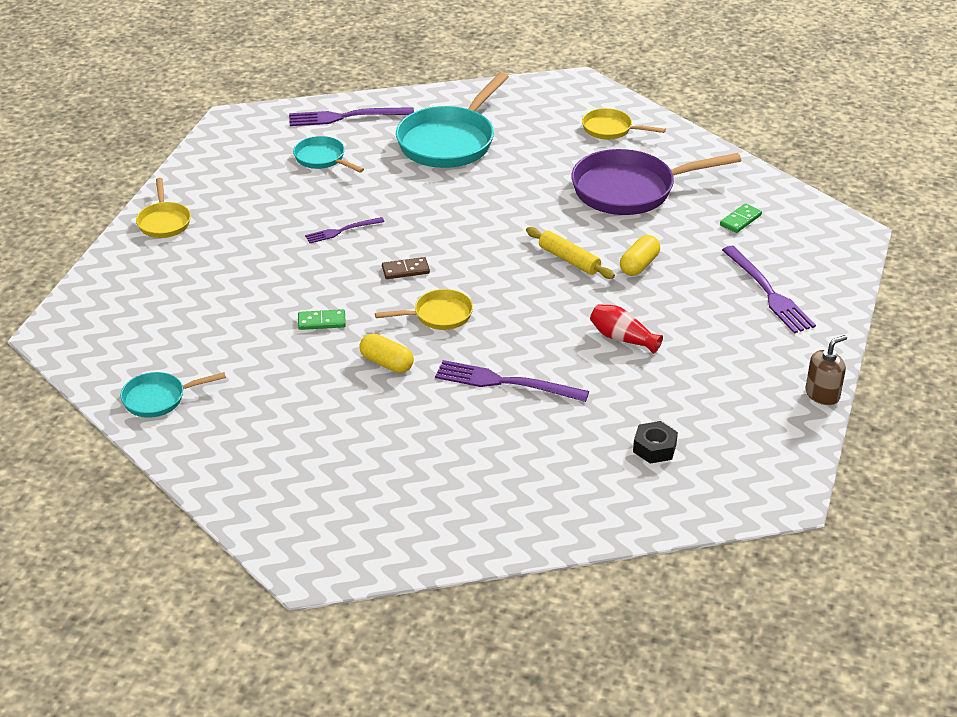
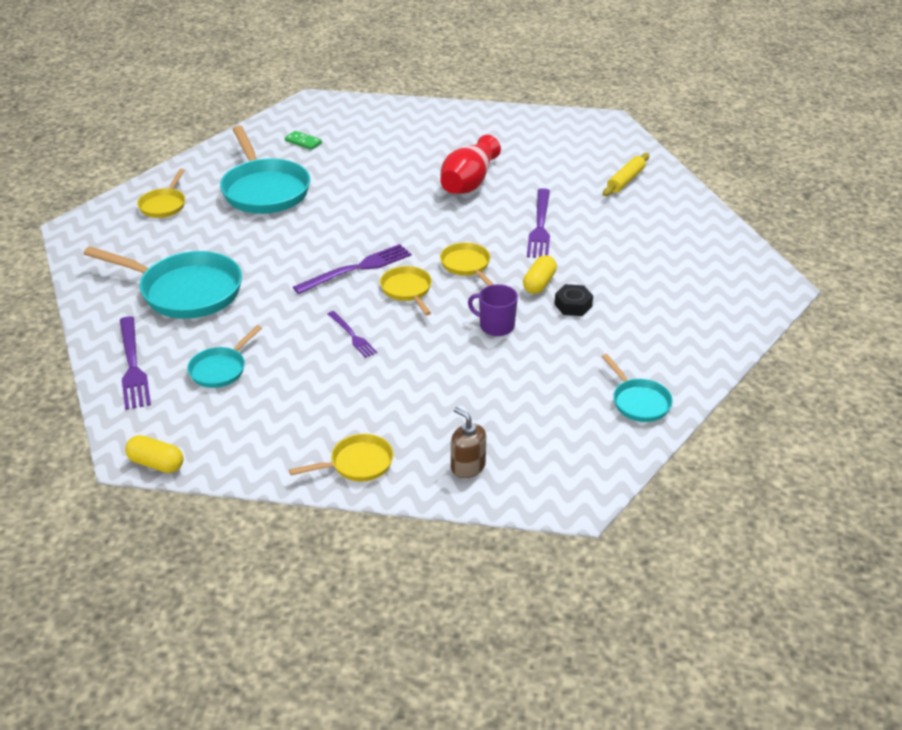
camera: 100 degrees left, 0 degrees up
green domino [298,309,346,330] -> purple mug [468,284,518,336]
brown domino [382,257,430,279] -> yellow pan [380,266,432,315]
yellow rolling pin [526,227,615,279] -> yellow rolling pin moved to [603,153,649,196]
purple pan [571,149,741,215] -> turquoise pan [220,126,310,214]
red vase [590,304,663,354] -> red vase [440,135,501,194], size x1.69
yellow capsule [620,235,660,276] -> yellow capsule moved to [125,435,184,473]
black nut [633,421,678,464] -> black nut moved to [554,284,593,316]
purple fork [722,246,816,334] -> purple fork moved to [293,244,411,294]
brown soap dispenser [805,335,847,405] -> brown soap dispenser moved to [451,407,486,478]

